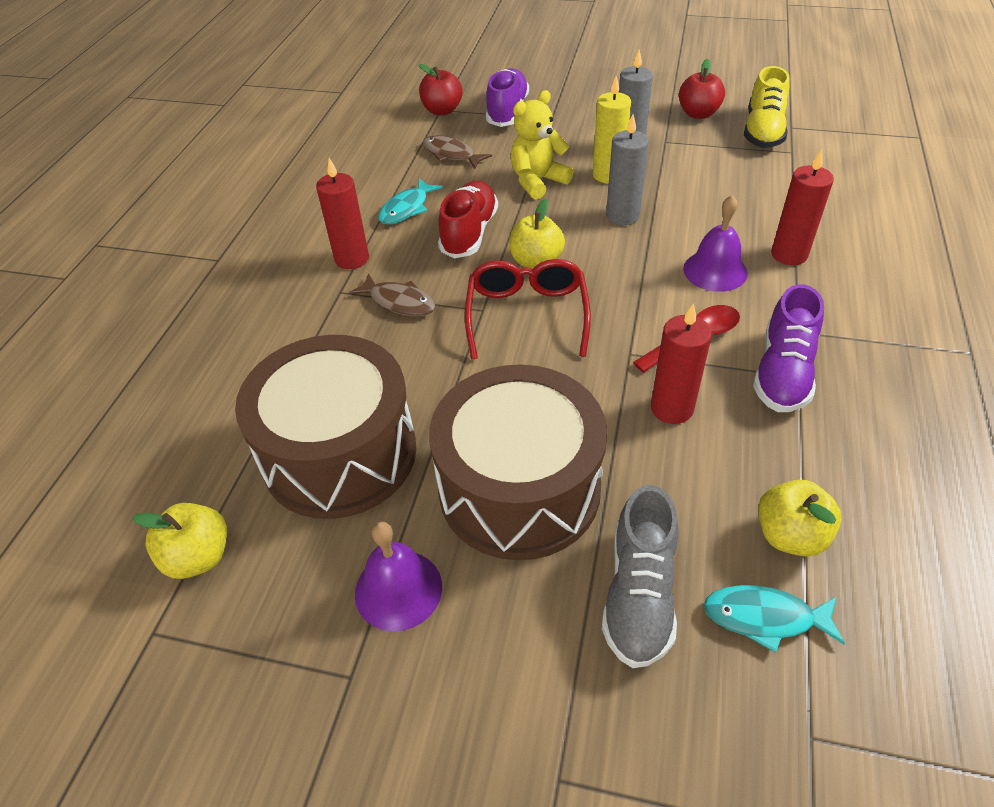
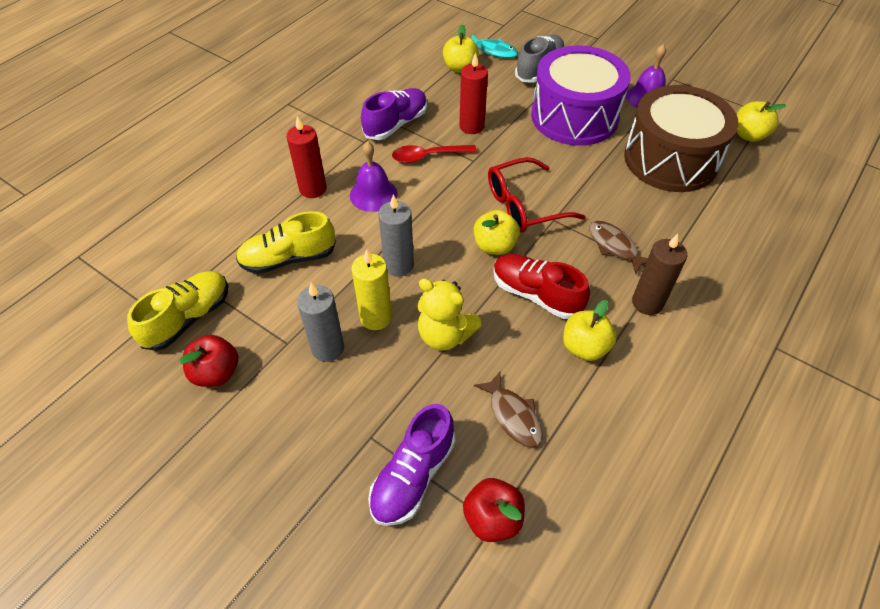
camera: 160 degrees left, 5 degrees up
red candle [316,158,369,269] -> brown candle [632,234,687,315]
turquoise fish [378,178,443,225] -> yellow apple [563,300,616,361]
brown drum [429,364,607,560] -> purple drum [531,45,631,146]
red shoe [438,181,498,258] -> red shoe turned 90 degrees clockwise [493,254,590,319]
red glasses [465,259,591,359] -> red glasses turned 45 degrees clockwise [488,157,586,232]
yellow teddy bear [511,90,573,199] -> yellow teddy bear turned 45 degrees clockwise [417,278,482,351]
none -> yellow shoe [236,211,336,274]

